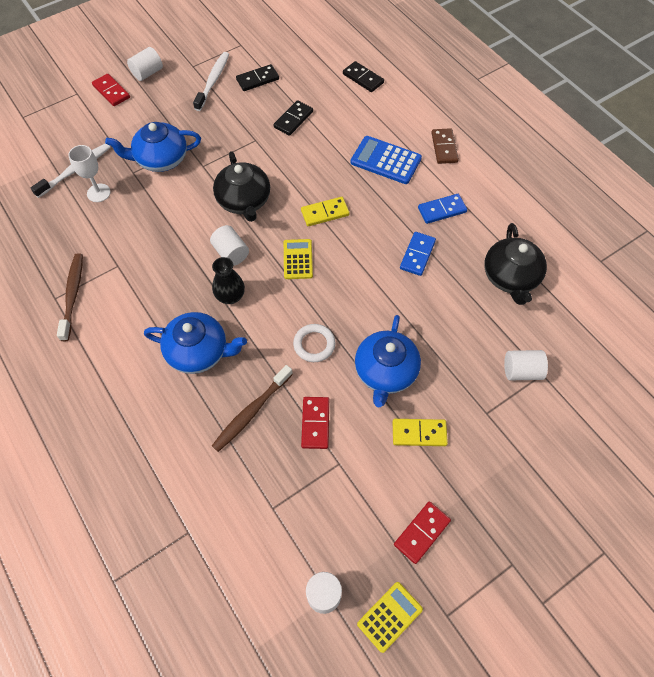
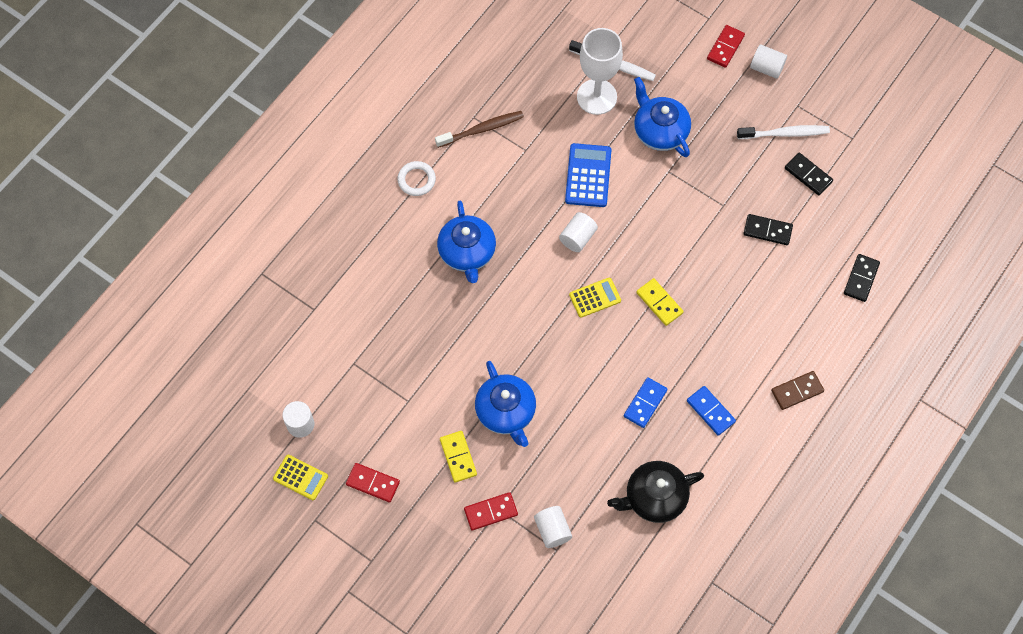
camera: 70 degrees right, 5 degrees up
white goblet [68,145,111,202] -> white goblet [577,28,623,115], size x1.72
black vase [212,257,245,304] -> none
brown toothbrush [212,365,293,452] -> none
black teapot [213,151,270,222] -> none
white ring [293,324,336,362] -> white ring moved to [397,161,436,196]
red domino [301,397,329,449] -> red domino moved to [464,492,518,530]
blue calculator [351,136,422,184] -> blue calculator moved to [565,143,611,207]
blue teapot [355,315,421,407] -> blue teapot turned 105 degrees counterclockwise [475,361,536,447]
blue domino [400,232,436,276] -> blue domino turned 60 degrees counterclockwise [624,377,667,428]

